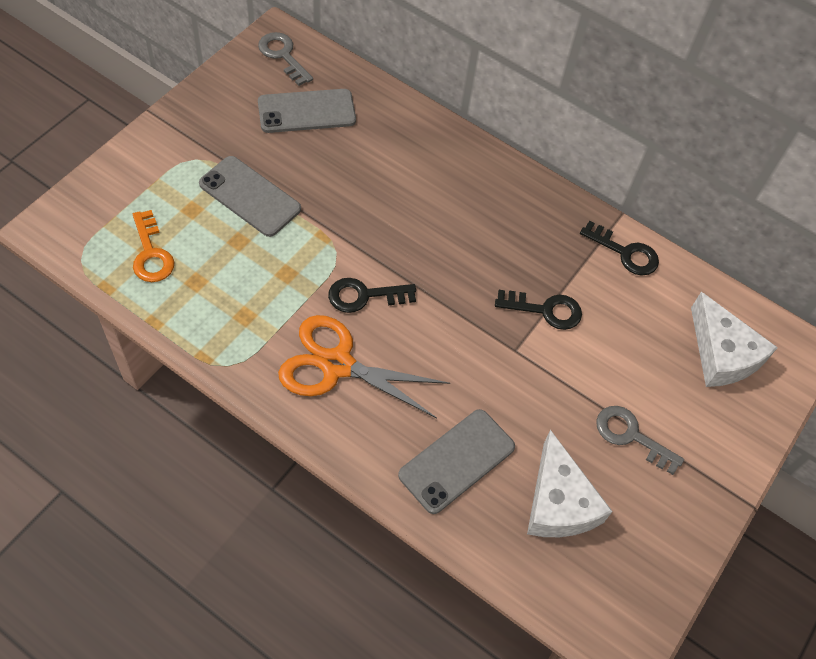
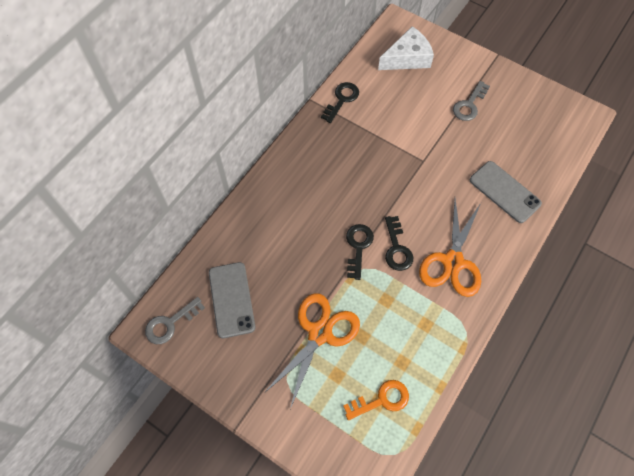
camera: 85 degrees left, 5 degrees up
grey phone [199,156,301,237] -> orange scissors [264,293,360,409]
black key [495,290,582,330] -> black key moved to [346,224,374,280]
white cheese [527,430,613,537] -> none

